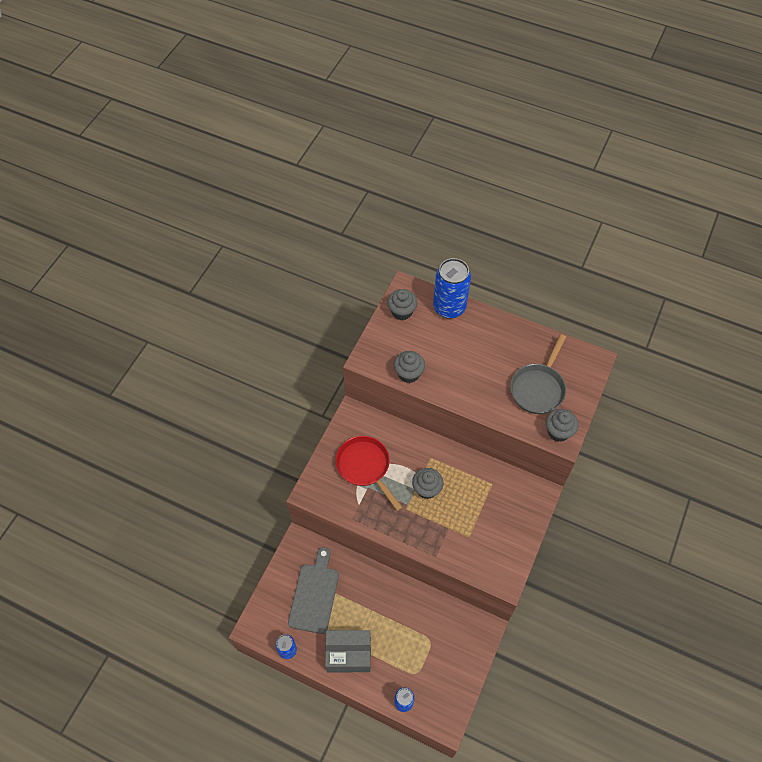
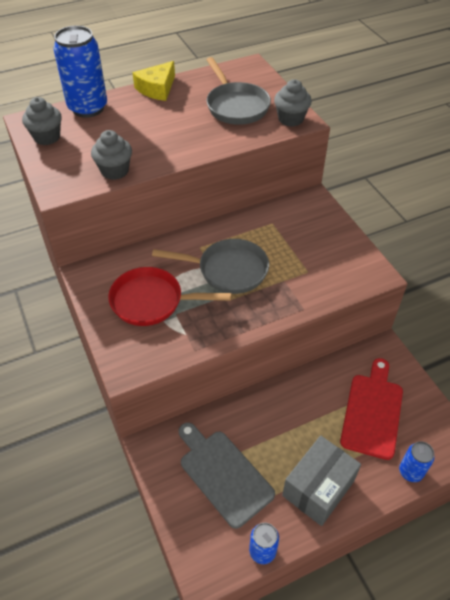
camera: 50 degrees left, 10 degrees down
grey cupcake [412,468,443,499] -> grey pan [152,239,269,294]
none -> yellow cheese [132,61,175,101]
none -> red cutting board [340,358,403,460]

